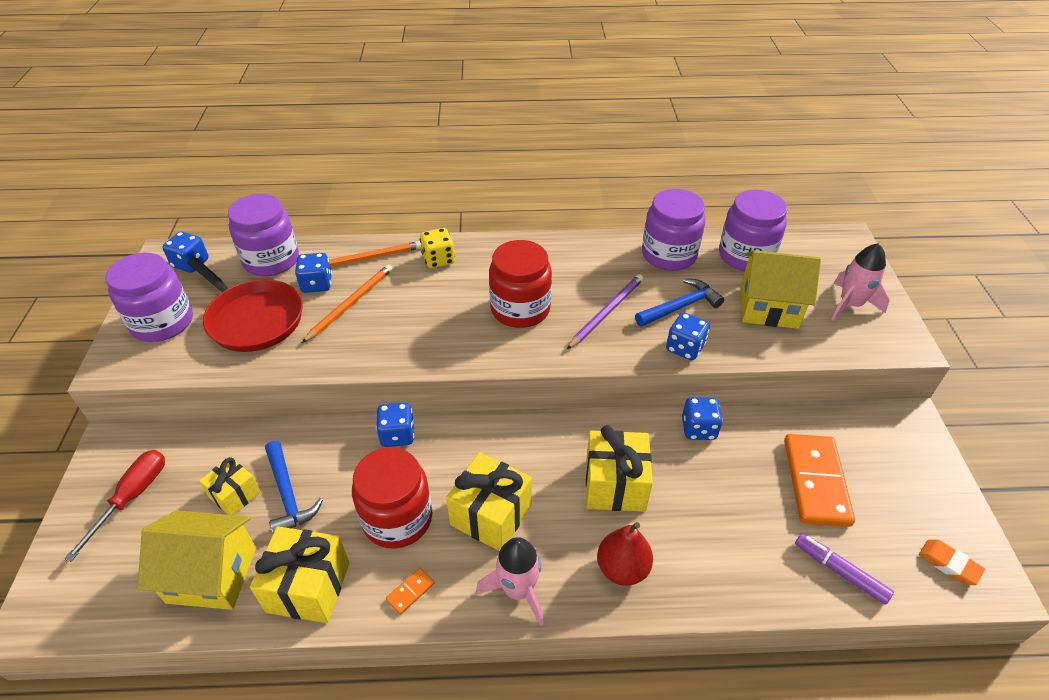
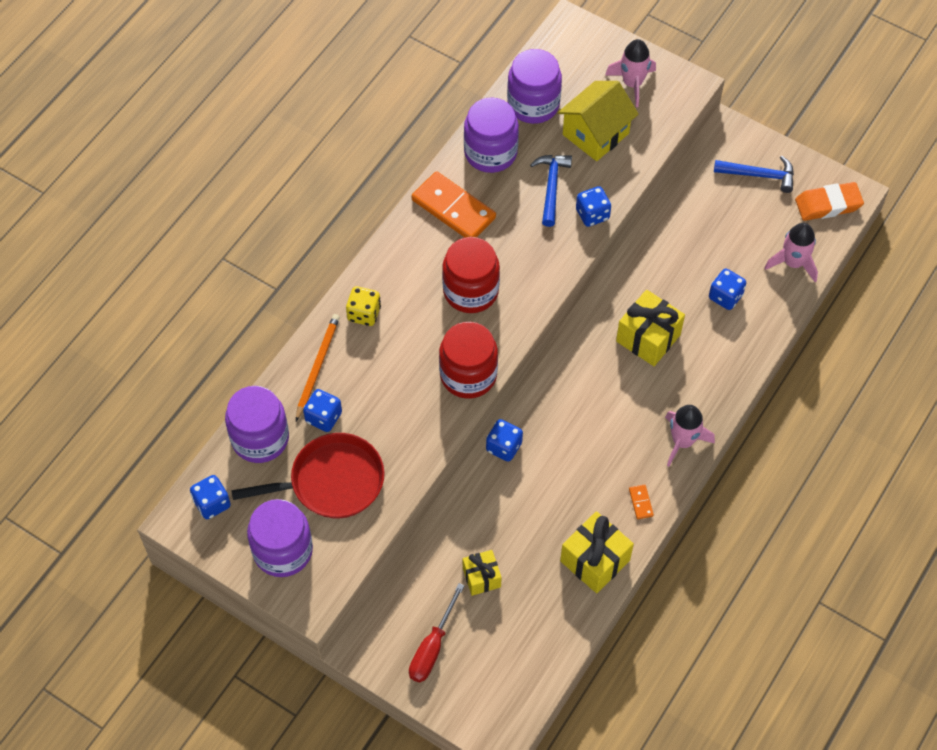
camera: 55 degrees left, 15 degrees up
red screwdriver [64,450,165,562] -> red screwdriver turned 120 degrees counterclockwise [409,583,465,682]
yellow house [137,510,256,610] -> none
blue hammer [265,441,323,533] -> blue hammer moved to [714,156,794,193]
orange pencil [302,264,393,343] -> none
red jar [352,447,432,549] -> red jar moved to [439,322,498,398]
yellow gift [446,452,532,551] -> none
purple pencil [567,274,643,349] -> none
red pear [597,522,653,586] -> none
blue dice [682,397,723,440] -> blue dice moved to [709,269,746,310]
orange domino [784,434,855,527] -> orange domino moved to [411,171,496,238]
purple marker [795,533,894,605] -> pink rocket [765,223,818,282]
orange eraser [919,540,985,585] -> orange eraser [795,182,864,221], size x1.62

